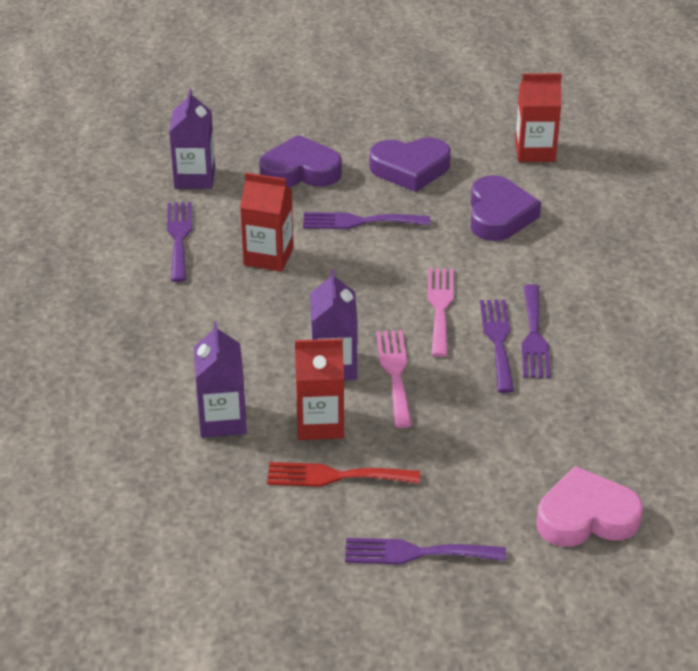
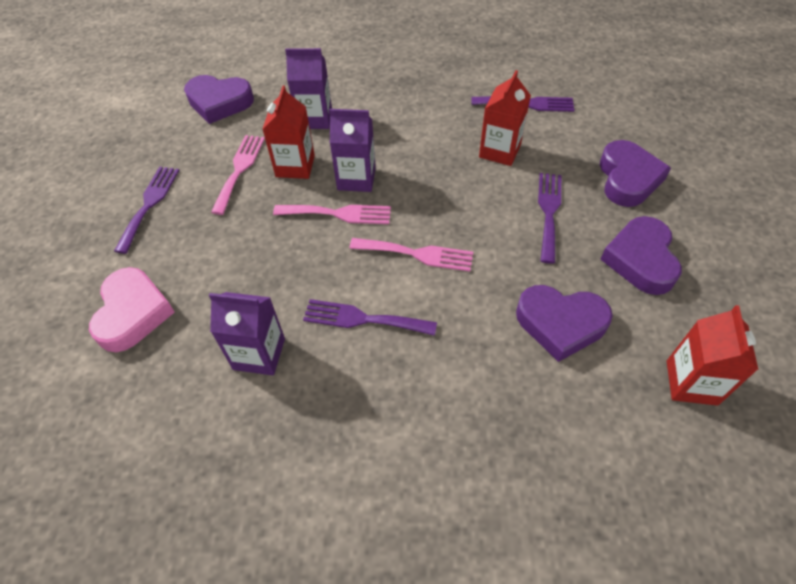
camera: 100 degrees right, 15 degrees up
purple carton [169,89,215,189] -> purple carton moved to [209,292,285,375]
red fork [267,462,420,487] -> pink fork [211,135,265,215]
purple fork [480,300,514,393] -> none
none -> purple heart [184,75,254,124]

